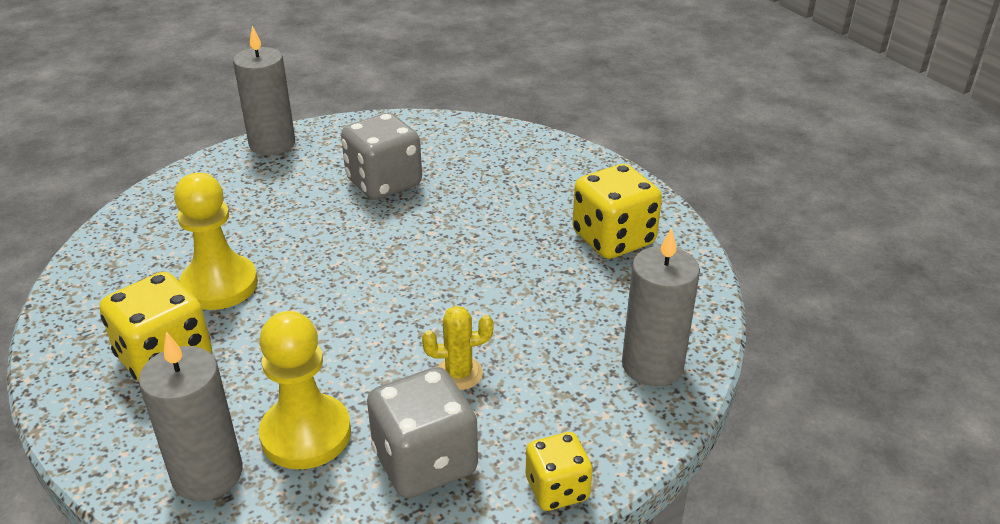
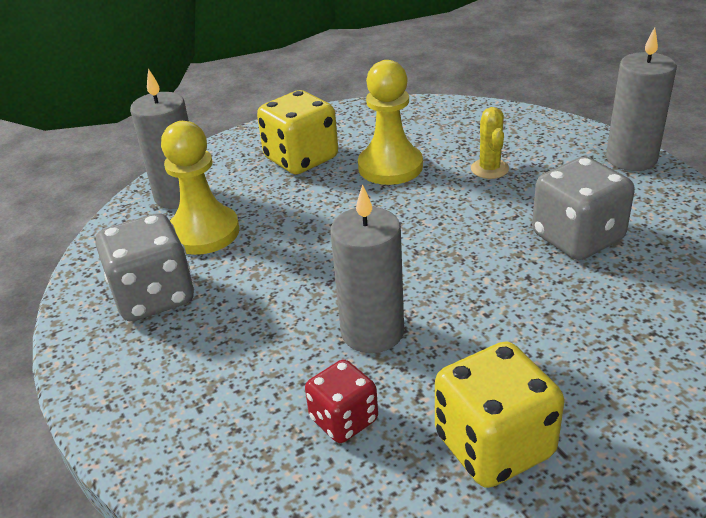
camera: 95 degrees right, 0 degrees up
yellow cactus [422,306,494,390] -> yellow cactus moved to [471,107,509,179]
yellow dice [526,432,593,511] -> none
grey candle [622,227,700,386] -> grey candle moved to [330,184,404,353]
none -> red dice [305,359,378,443]

